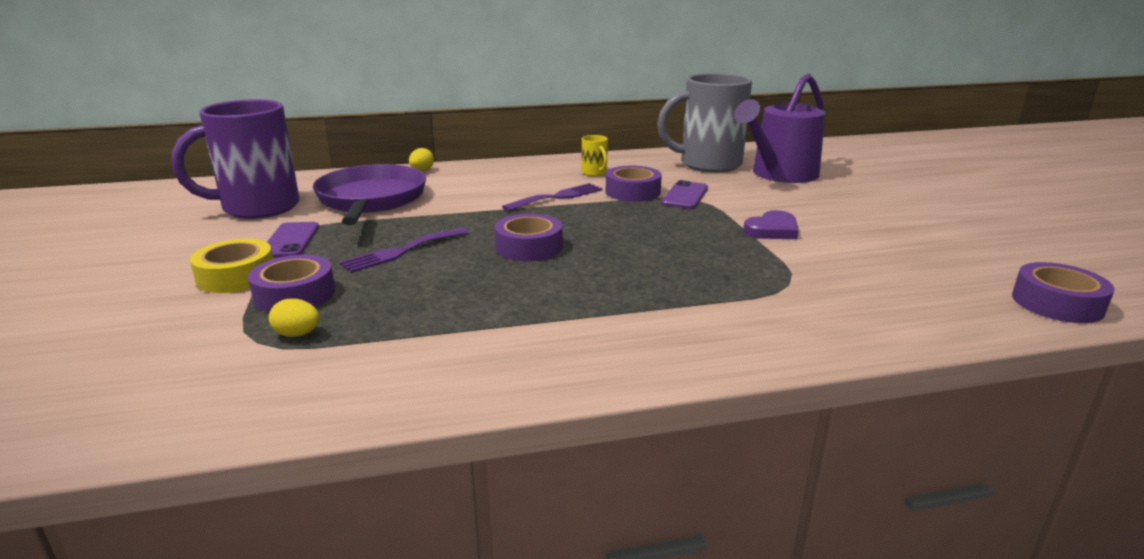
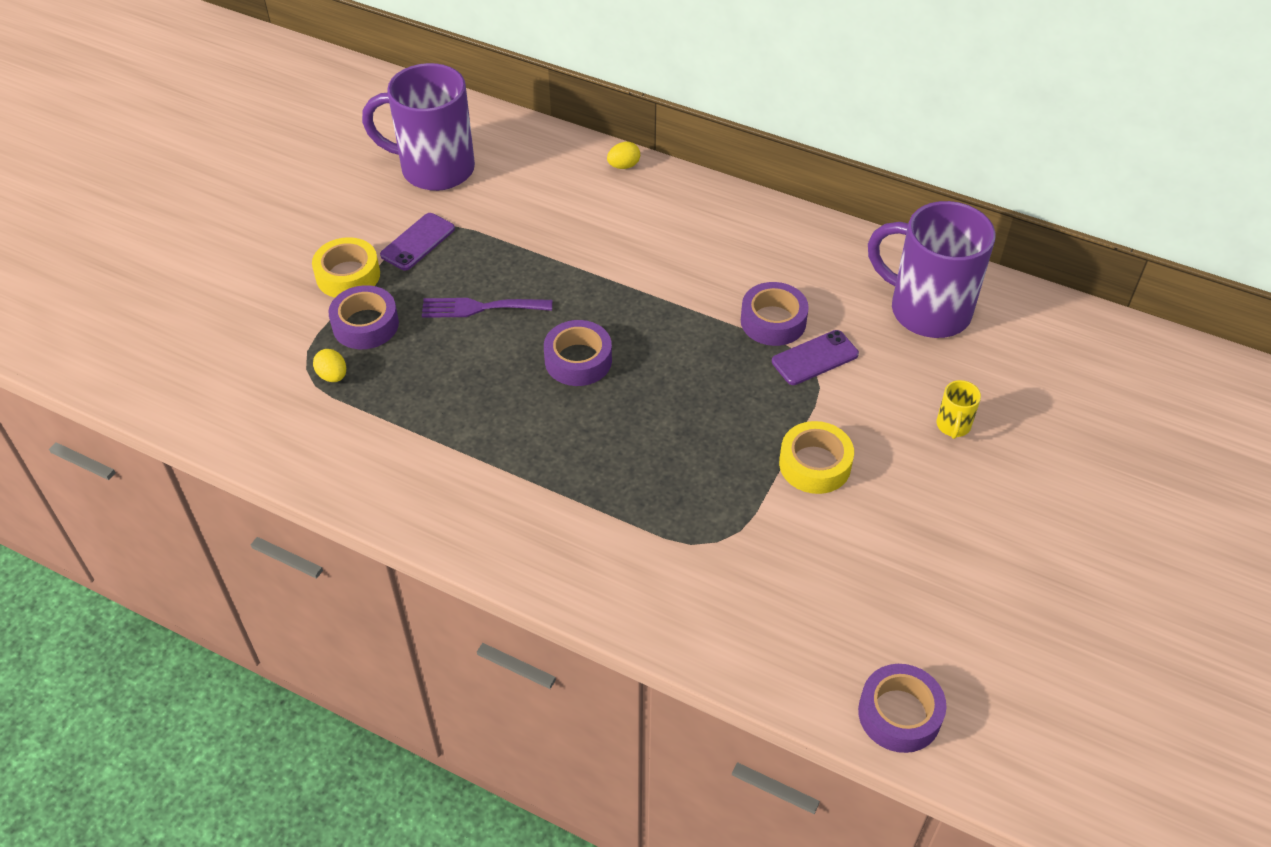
camera: 40 degrees right, 25 degrees up
purple pan [313,164,426,225] -> none
purple fork [502,183,602,211] -> none
yellow mug [582,135,608,176] -> yellow mug moved to [936,380,981,439]
grey mug [657,73,752,172] -> purple mug [868,201,996,338]
purple watering can [734,73,825,183] -> none
purple heart [743,210,799,239] -> yellow tape [779,421,854,494]

